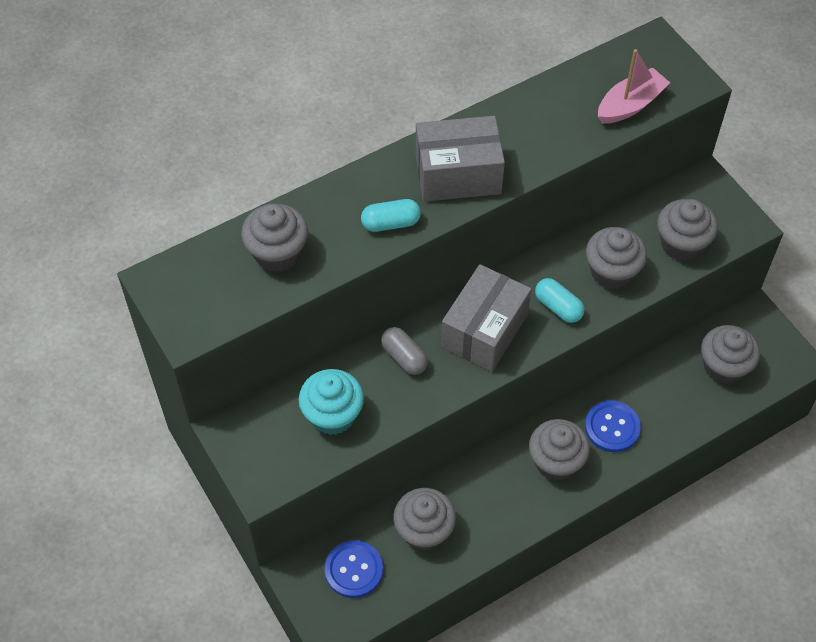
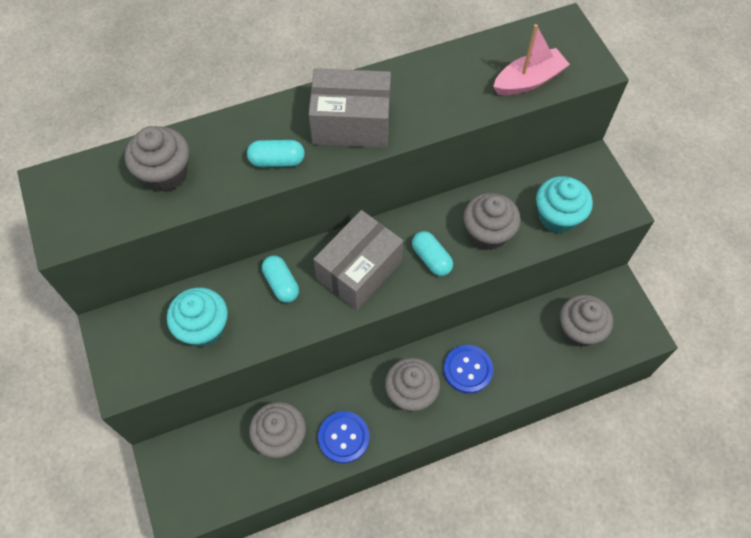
camera: 10 degrees right, 5 degrees up
blue button [325,540,383,598] -> blue button moved to [318,411,369,463]
grey capsule [381,327,428,375] -> turquoise capsule [262,255,299,303]
grey cupcake [657,199,718,261] -> turquoise cupcake [536,176,593,233]

